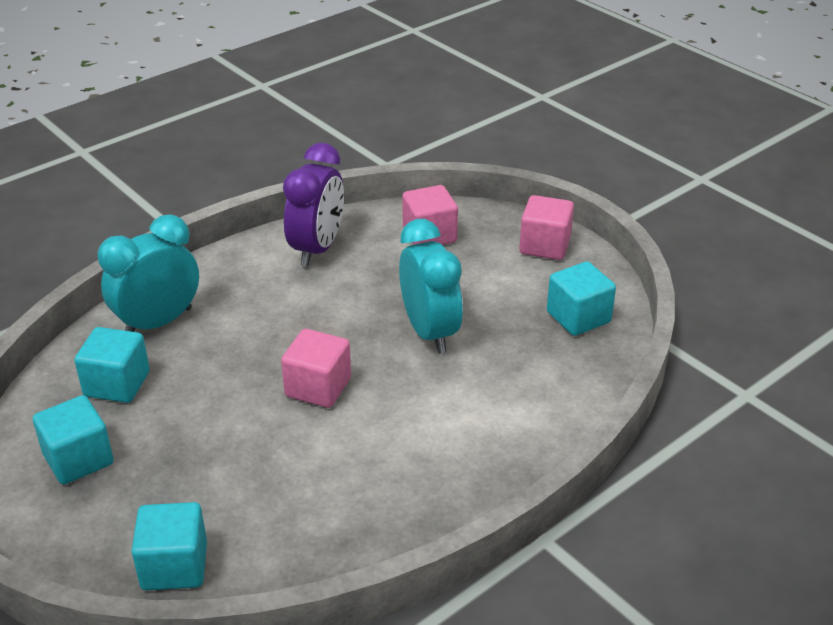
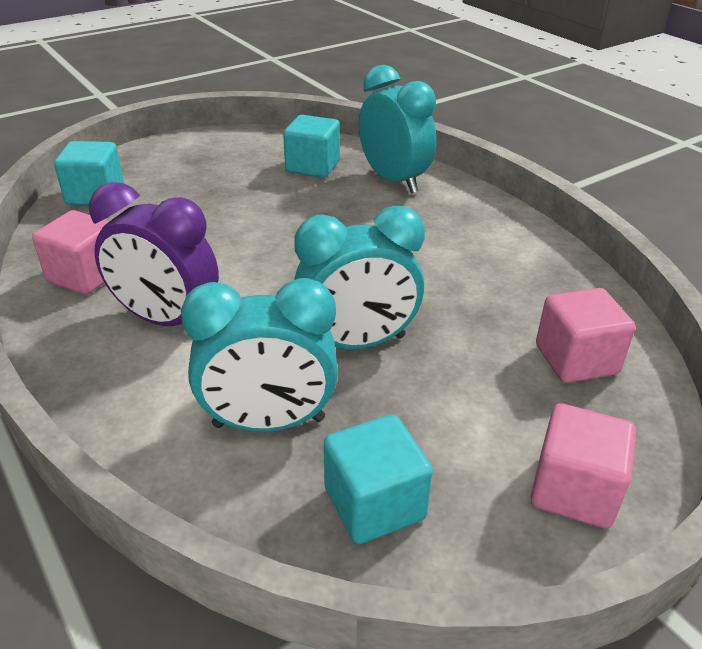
camera: 95 degrees right, 0 degrees up
turquoise cube [33,395,114,485] -> none
pink cube [281,329,351,408] -> pink cube moved to [32,210,110,295]
purple clock [283,143,344,267] -> purple clock moved to [89,182,219,326]
none -> turquoise clock [181,278,338,432]

